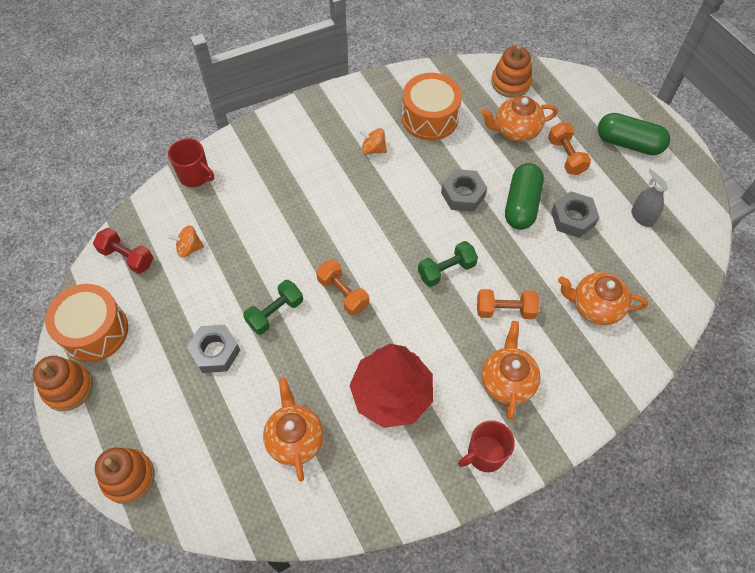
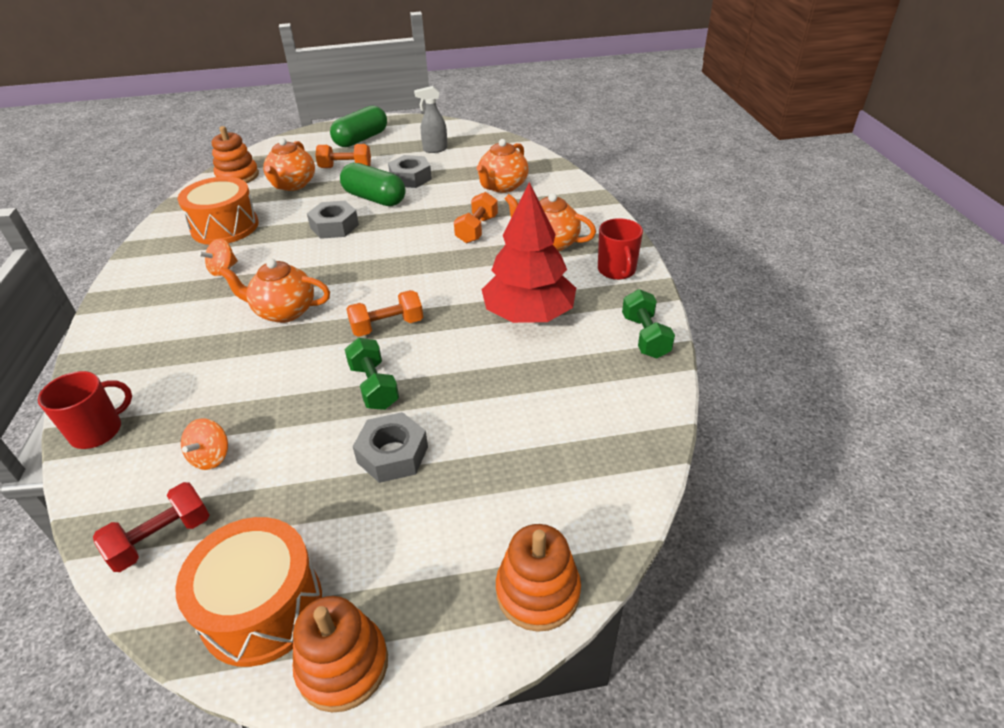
camera: 70 degrees left, 20 degrees down
orange teapot [263,378,324,482] -> orange teapot moved to [218,259,330,323]
green dumbbell [418,241,478,287] -> green dumbbell moved to [622,289,675,358]

